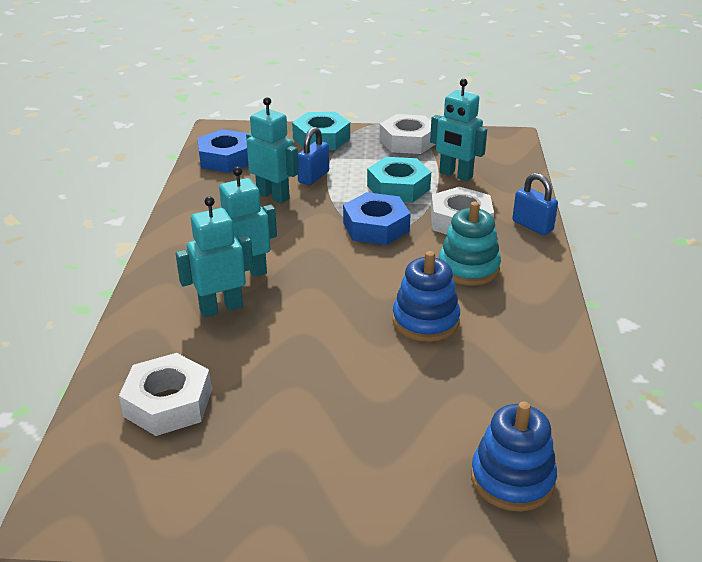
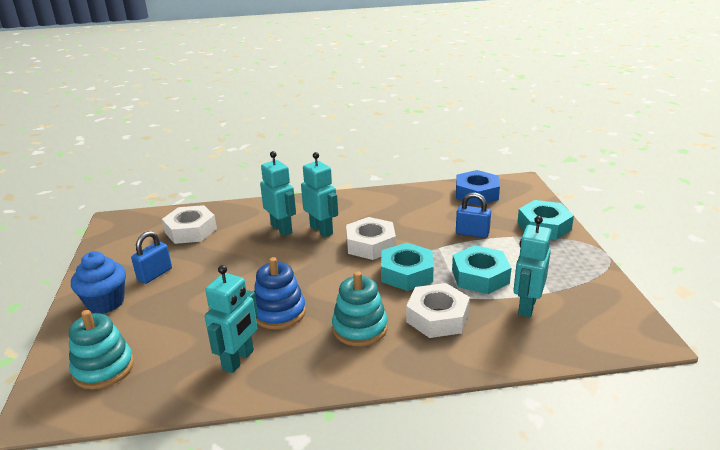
camera: 80 degrees right, 5 degrees down
turquoise robot [246,97,299,204] -> turquoise robot moved to [205,265,258,373]
blue nut [343,192,411,245] -> turquoise nut [381,243,434,291]
white nut [380,114,436,154] -> white nut moved to [346,217,396,260]
blue stacking toy [471,402,557,512] -> turquoise stacking toy [69,310,134,389]
blue padlock [512,173,558,235] -> blue padlock moved to [131,231,172,284]
none -> blue cupcake [71,251,126,314]

